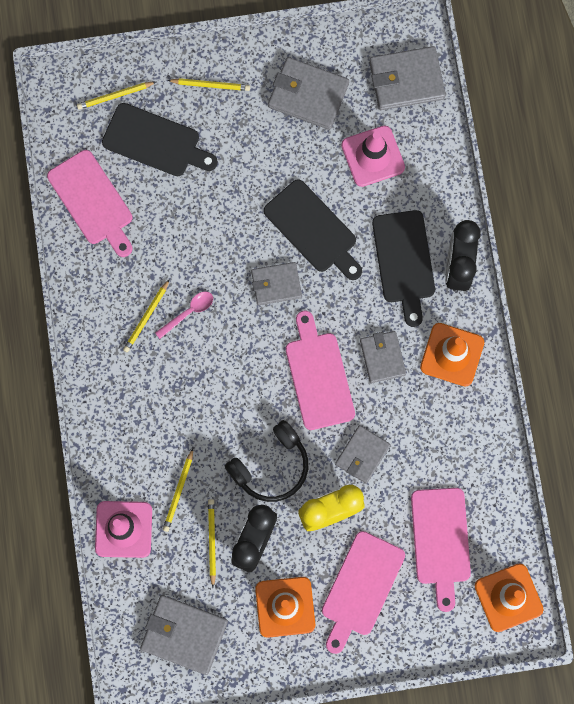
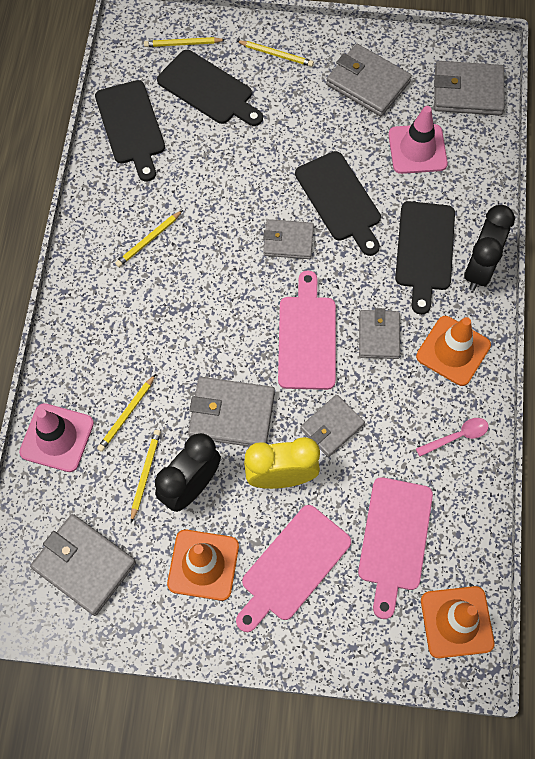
camera: 15 degrees right, 10 degrees down
pink cutting board [47,150,132,257] -> black cutting board [95,80,165,182]
pink spoon [155,291,213,339] -> pink spoon moved to [416,418,489,456]
black headphones [225,420,308,502] -> grey wallet [188,377,275,447]

